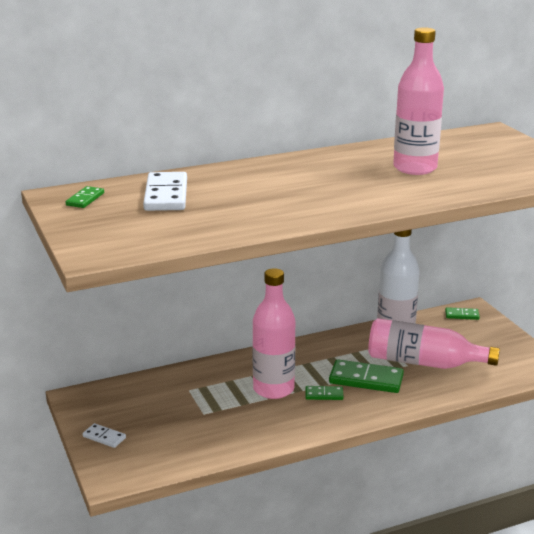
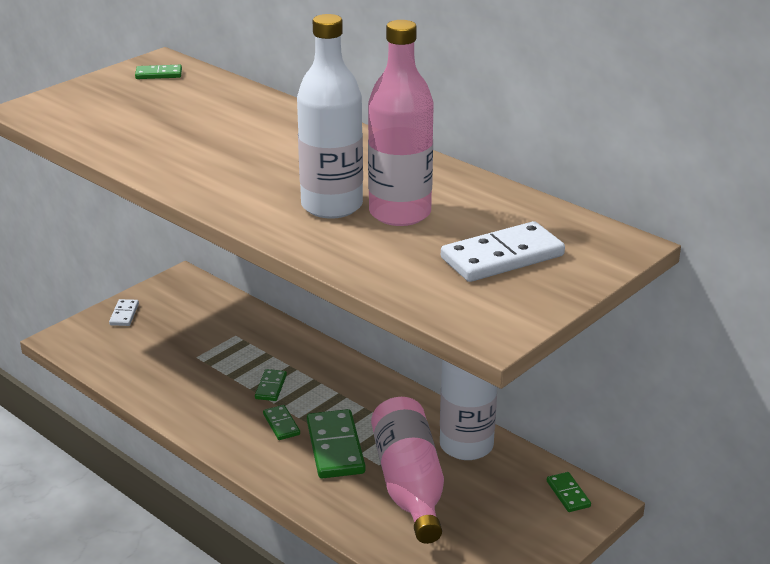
camera: 65 degrees right, 5 degrees up
white domino [143,172,187,211] -> white domino moved to [441,221,565,282]
pink bottle [252,268,295,399] -> green domino [255,369,287,401]
none -> white bottle [297,14,363,219]

